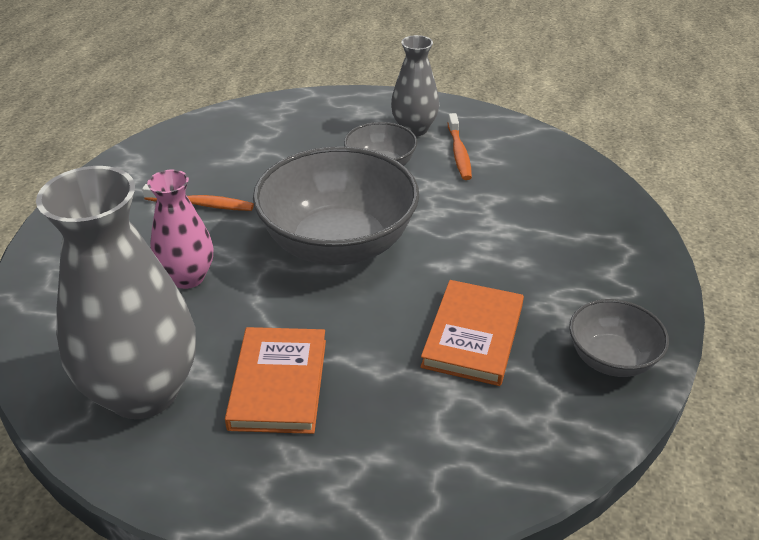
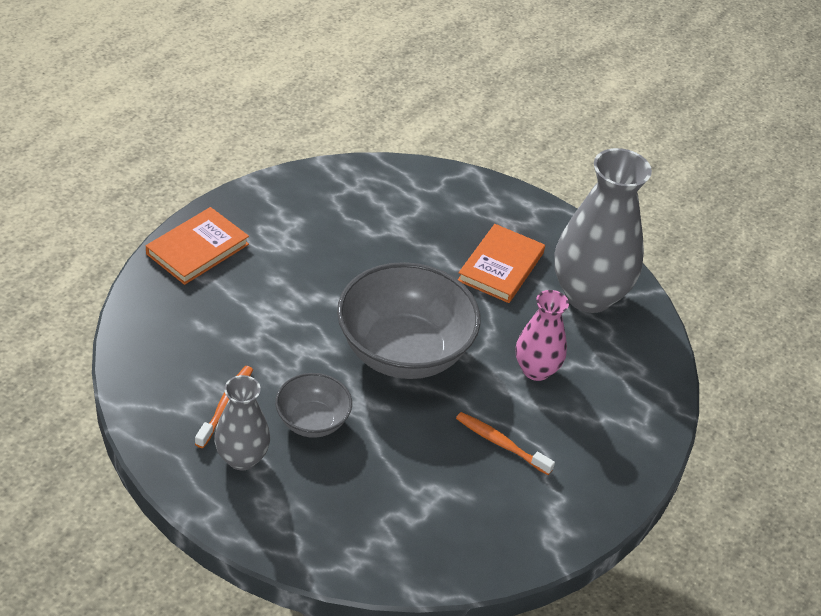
camera: 160 degrees left, 5 degrees up
orange book [420,280,524,386] -> orange book moved to [146,207,249,285]
grey bowl [569,299,669,377] -> none

